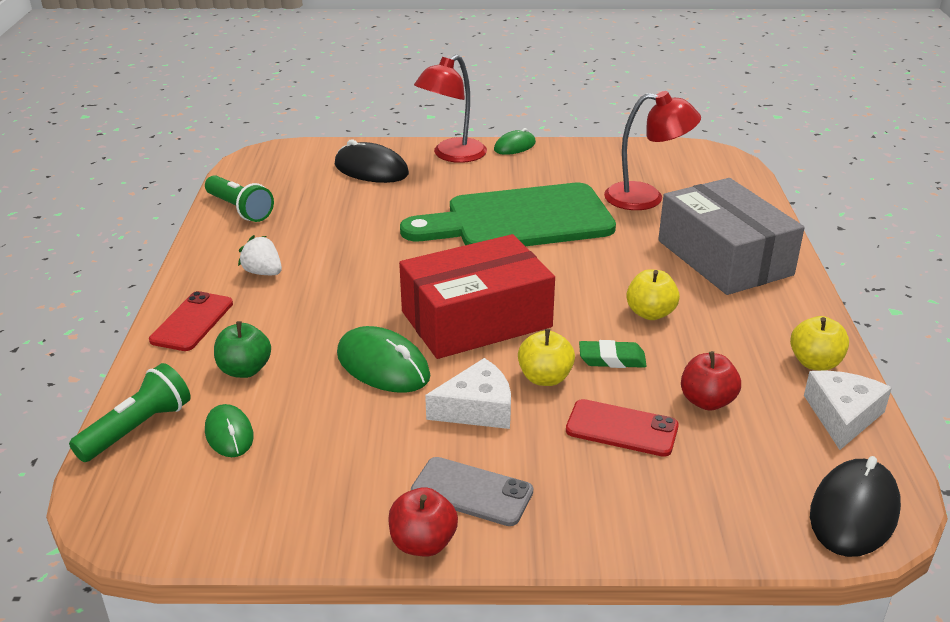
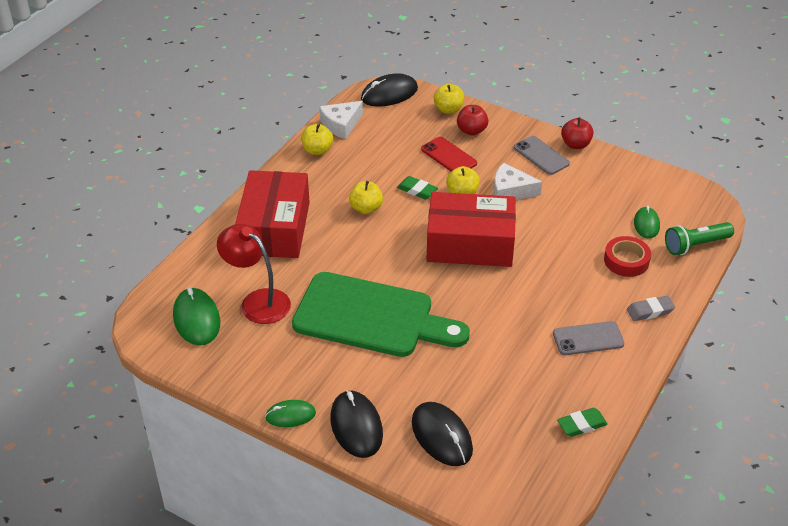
camera: 150 degrees left, 10 degrees up
red phone [149,291,233,351] -> grey eraser [627,296,675,321]
green flashlight [205,175,274,222] -> green eraser [557,408,608,437]
green apple [214,321,271,378] -> red tape [604,236,651,277]
white strawberry [238,235,282,275] -> grey phone [553,321,624,355]
green mouse [337,326,430,393] -> green mouse moved to [173,287,220,346]
red lamp [414,55,487,163] -> black mouse [330,390,383,458]
grey box [658,178,805,295] -> red box [235,170,310,258]
red apple [681,351,741,411] -> red apple moved to [457,105,488,136]
none -> yellow apple [434,84,464,114]

